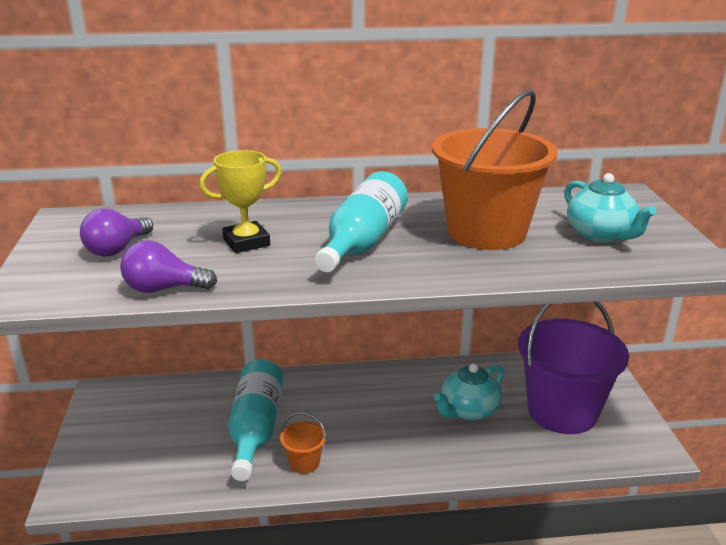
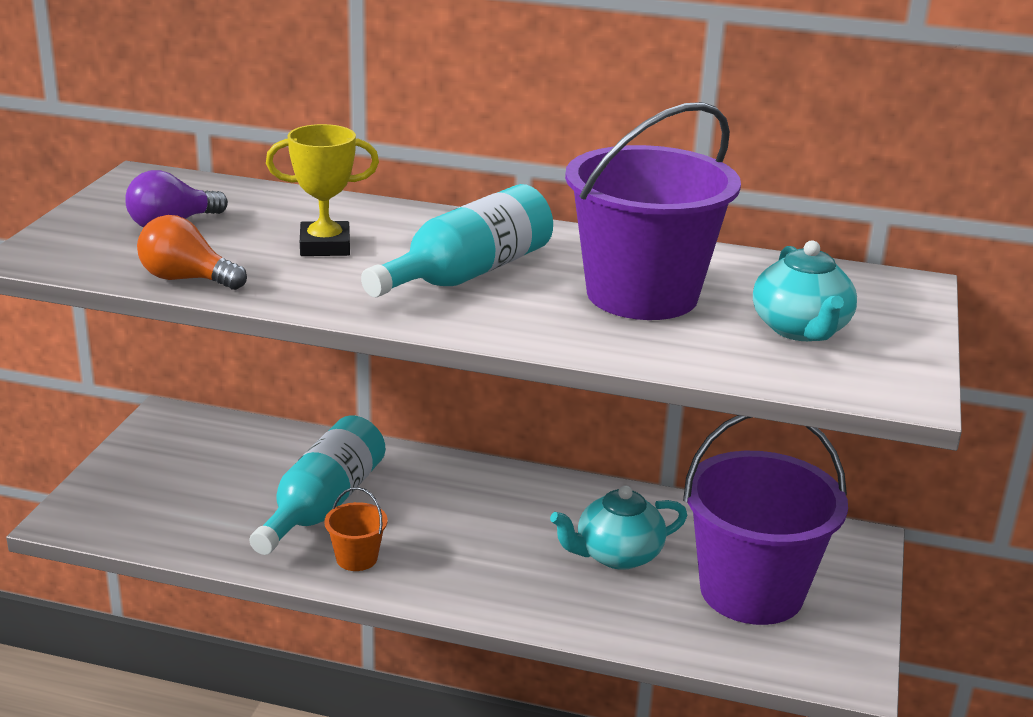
camera: 20 degrees right, 0 degrees up
purple light bulb [120,240,217,293] -> orange light bulb [137,215,247,290]
orange bucket [432,89,558,250] -> purple bucket [565,102,741,320]

